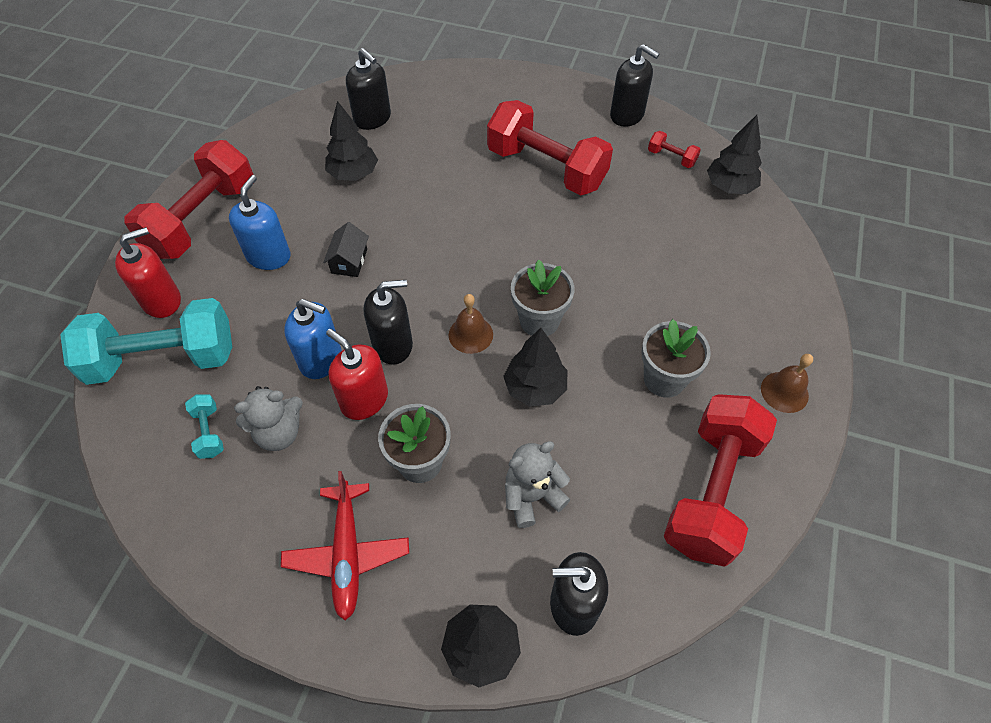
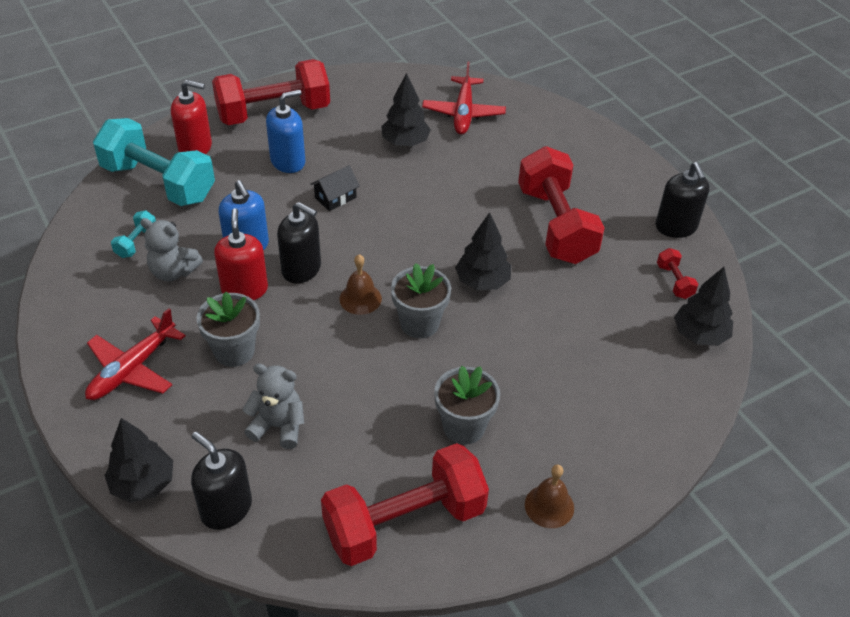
camera: 40 degrees right, 10 degrees down
black soap dispenser [346,48,391,130] -> red plane [422,62,506,135]
black tree [503,328,567,407] -> black tree moved to [455,212,511,290]

